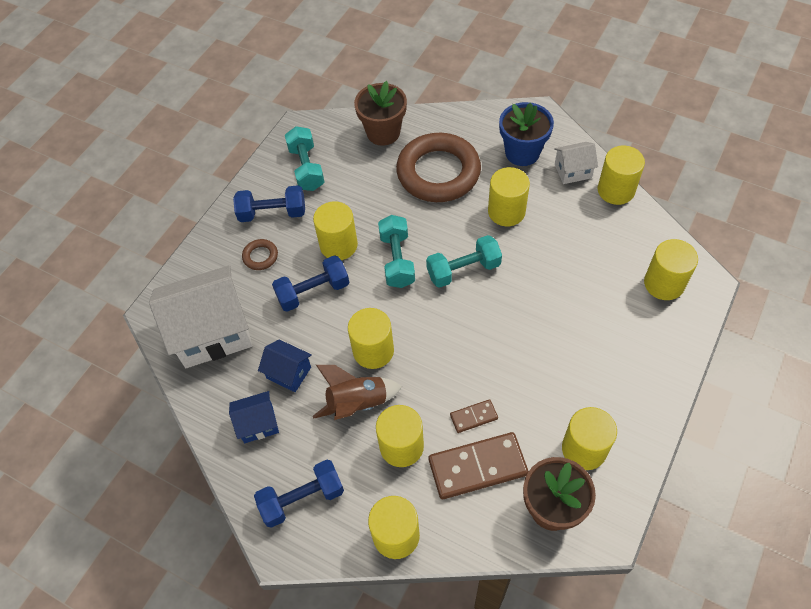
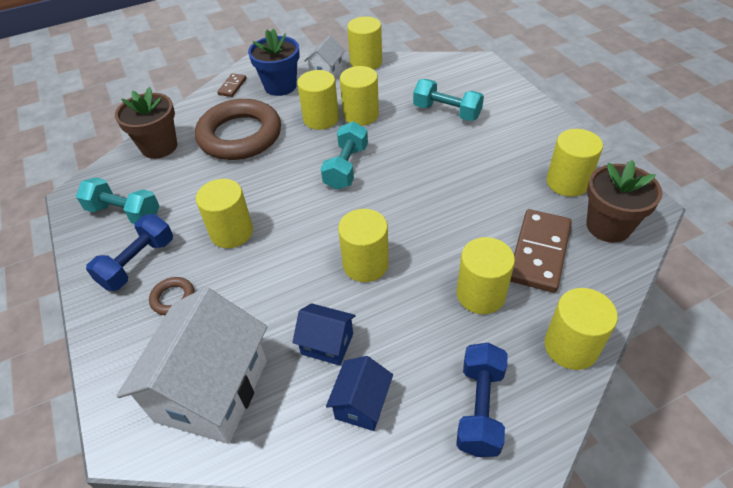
camera: 55 degrees left, 10 degrees down
blue house [258,339,312,392] -> blue house turned 45 degrees clockwise [292,303,356,366]
blue dumbbell [272,255,349,312] -> none
brown rocket [313,365,402,420] -> none
turquoise dumbbell [378,215,415,288] -> turquoise dumbbell moved to [413,79,484,121]
brown domino [450,399,498,433] -> brown domino moved to [217,73,247,97]
yellow cylinder [644,239,698,300] -> yellow cylinder moved to [340,66,379,126]

